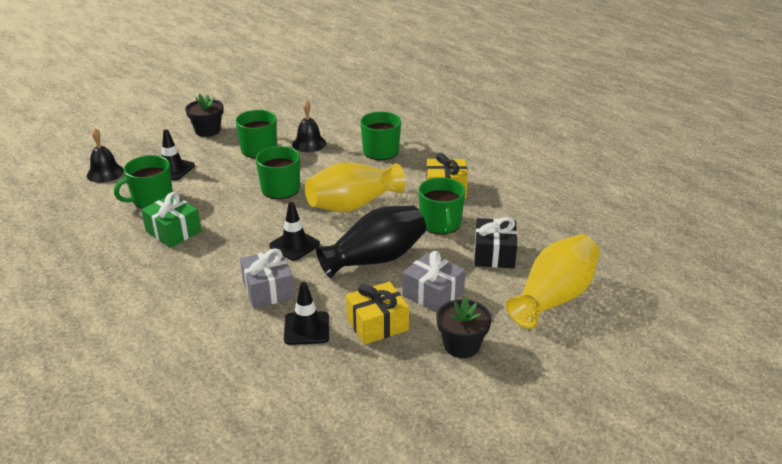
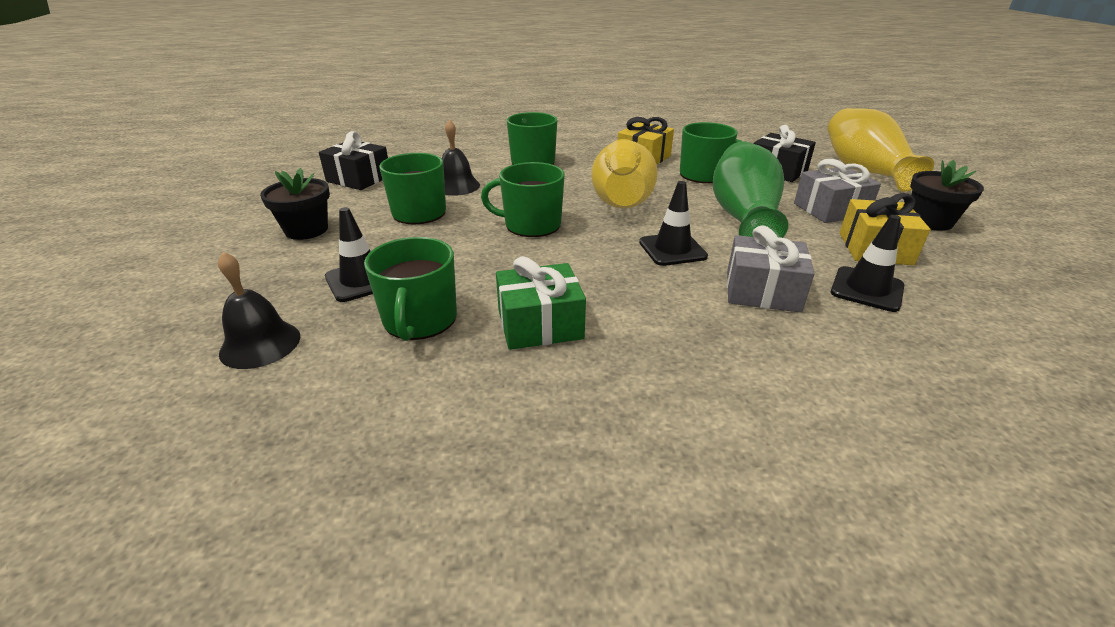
camera: 55 degrees left, 0 degrees up
black vase [316,205,426,278] -> green vase [713,142,788,238]
none -> black gift [319,131,388,190]

